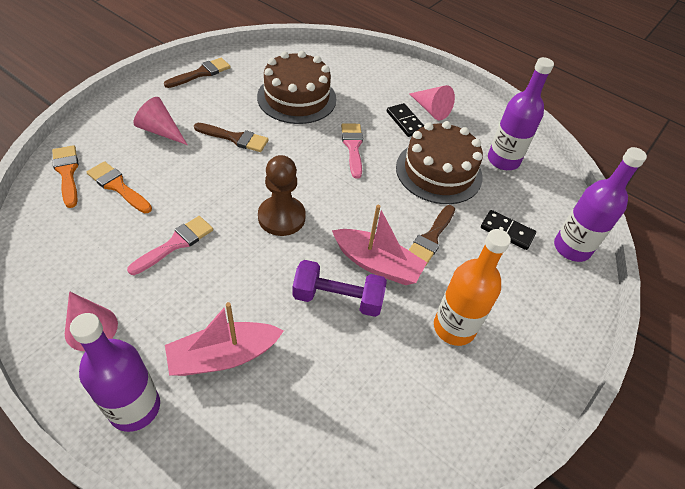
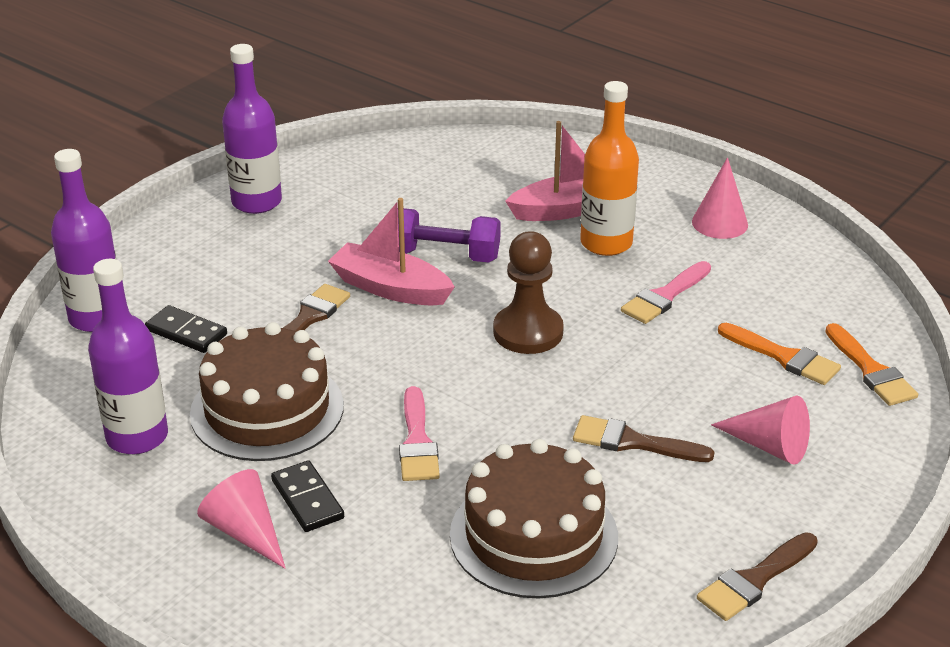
camera: 175 degrees left, 15 degrees down
purple bottle [70,313,160,432] -> purple bottle moved to [222,44,282,214]
orange bottle [434,229,511,346] -> orange bottle moved to [580,81,639,256]

